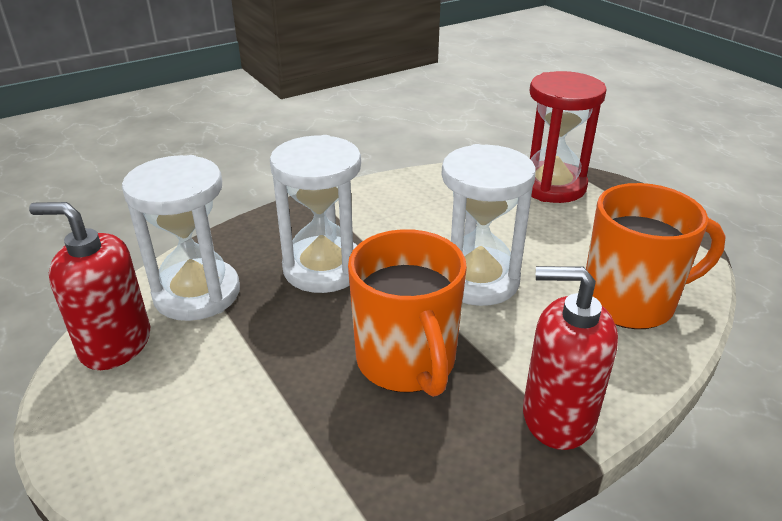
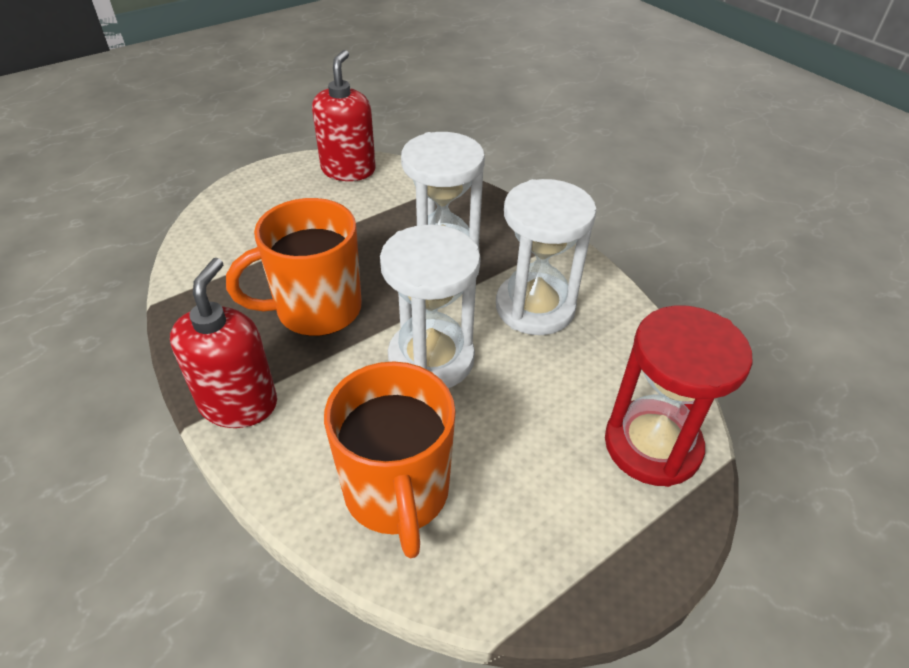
camera: 85 degrees right, 10 degrees up
white hourglass [122,155,240,321] -> white hourglass moved to [496,179,597,335]

